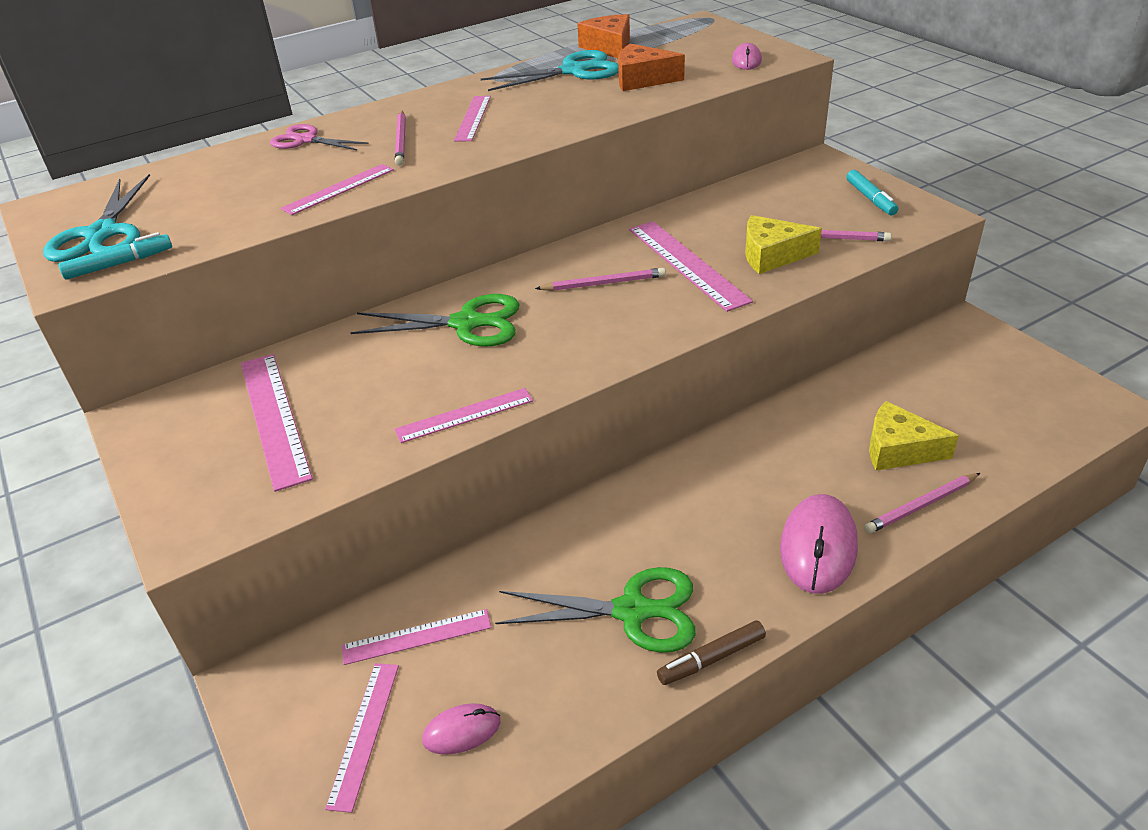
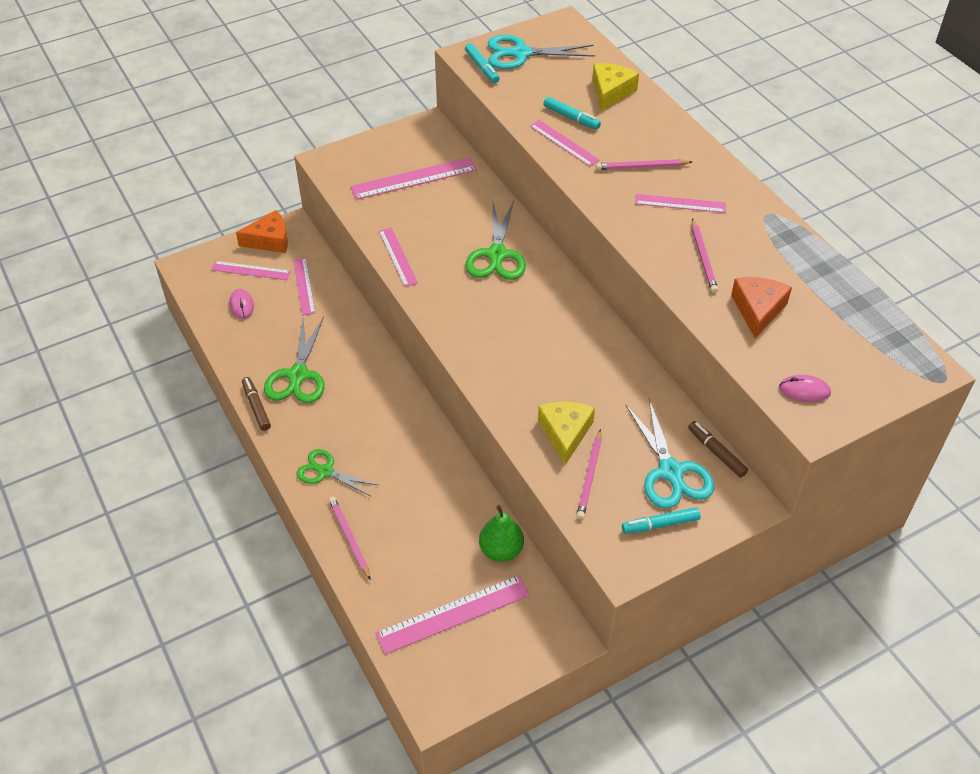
camera: 90 degrees right, 10 degrees up
pink scissors [270,124,369,150] -> none
turquoise scissors [481,50,619,91] -> turquoise scissors moved to [626,399,714,509]
pink pencil [535,268,666,291] -> pink pencil moved to [692,218,718,293]
orange cheese [577,14,630,58] -> orange cheese moved to [236,210,288,253]
pink ruler [629,221,753,312] -> pink ruler moved to [375,575,530,655]
pink mouse [780,494,858,594] -> green scissors [296,449,378,496]
yellow cheese [869,401,959,471] -> yellow cheese moved to [592,63,639,111]
none -> green pear [479,505,524,562]
none -> turquoise marker [543,97,601,129]
none -> brown marker [688,421,748,477]

